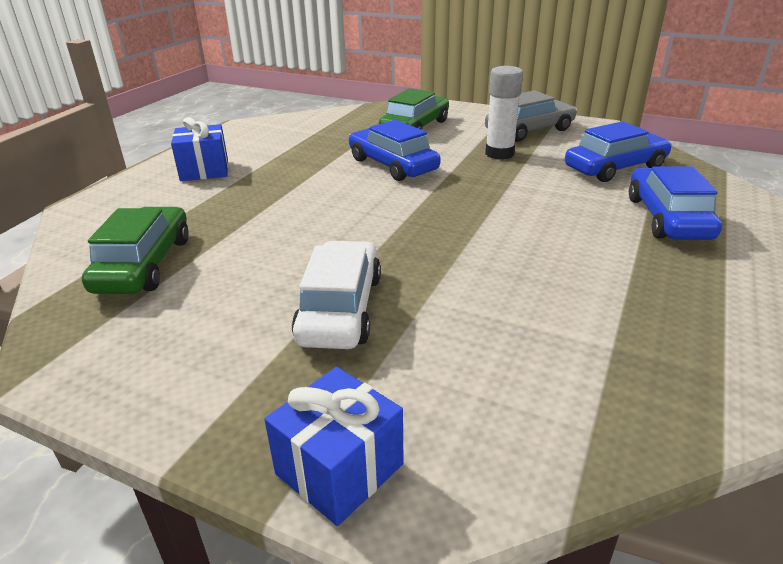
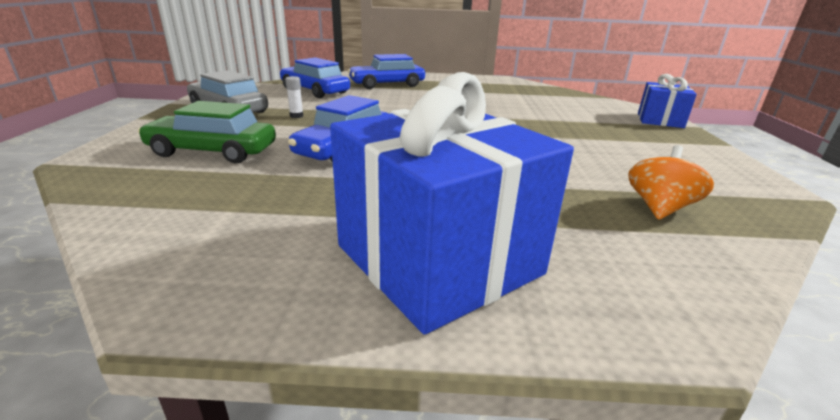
camera: 115 degrees left, 5 degrees down
green car [82,207,189,294] -> orange spinning top [629,145,714,220]
blue gift [171,117,228,181] -> blue gift [330,72,574,335], size x1.93
white car [292,241,381,349] -> none
white glue stick [485,66,523,160] -> white glue stick [285,76,303,118], size x0.49

